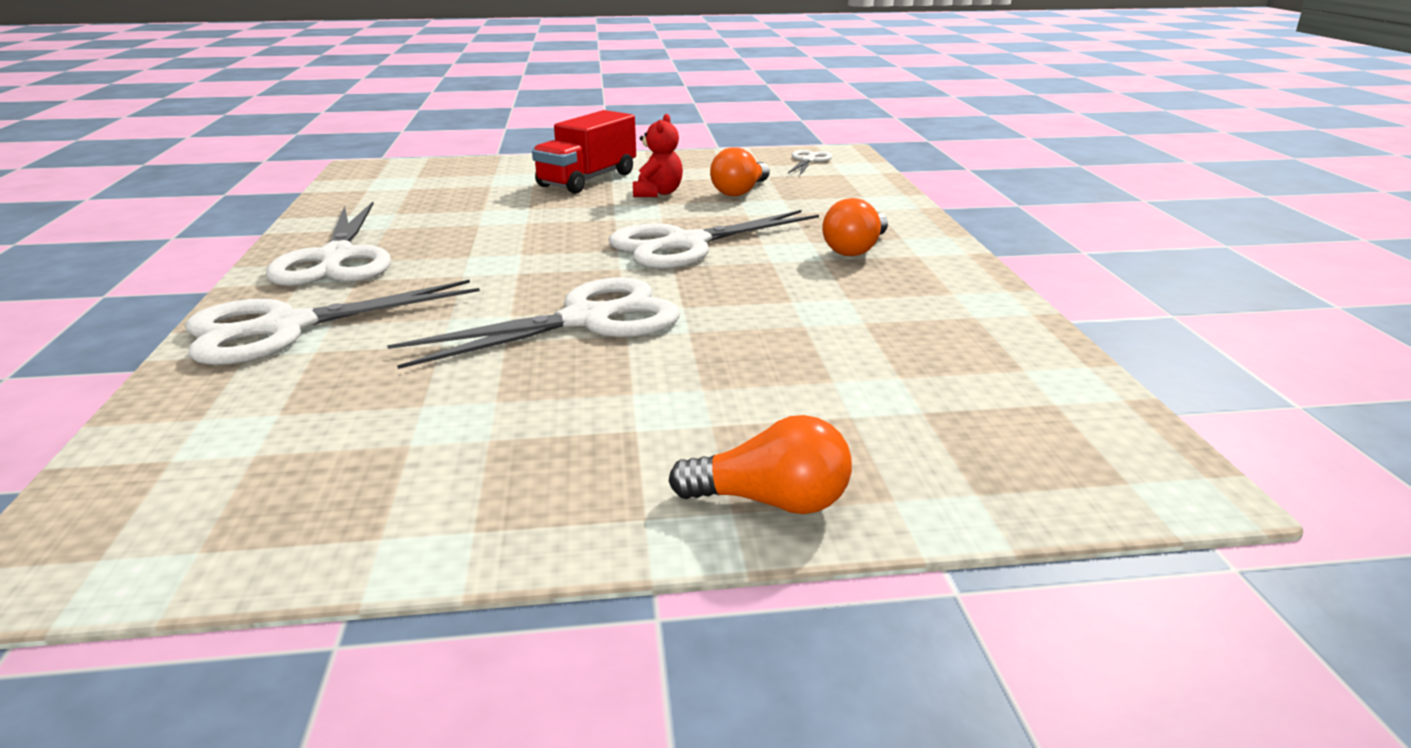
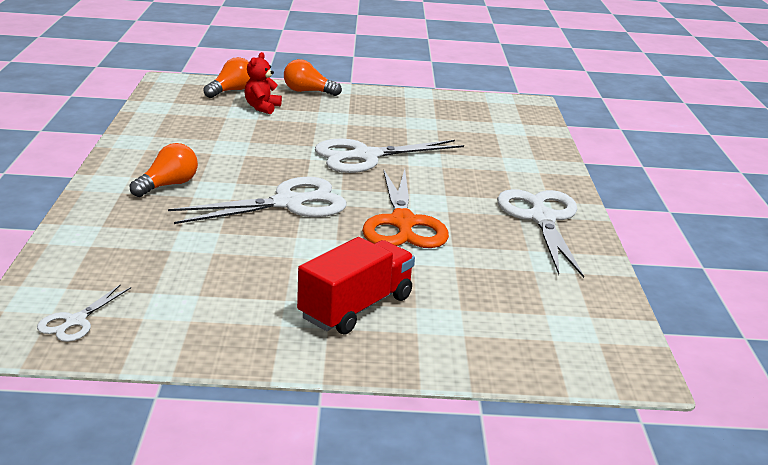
camera: 175 degrees left, 0 degrees up
white scissors [185,280,480,365] -> none
red teddy bear [633,114,683,197] -> red teddy bear moved to [244,52,282,114]
orange light bulb [710,147,770,196] -> orange light bulb moved to [203,57,250,98]
none -> orange scissors [362,169,449,248]

